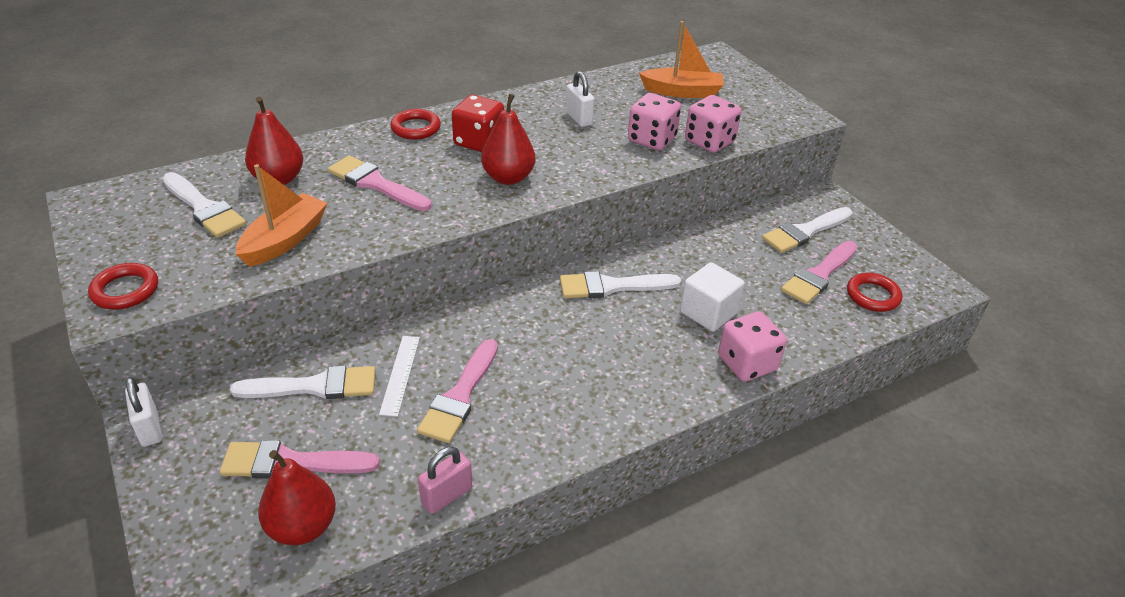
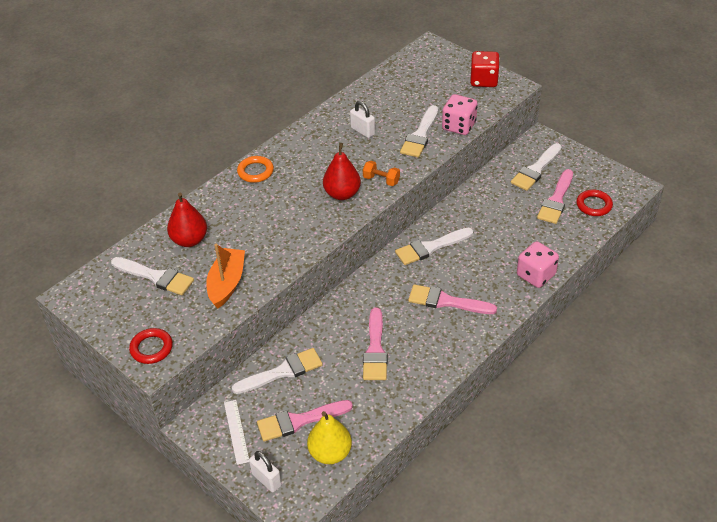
camera: 15 degrees left, 5 degrees up
white padlock [125,377,162,447] -> white padlock moved to [249,451,282,492]
red pear [258,450,336,545] -> yellow pear [307,411,352,464]
pink brush [328,155,432,211] -> pink brush moved to [408,284,497,314]
white ruler [379,336,420,417] -> white ruler moved to [224,400,249,465]
red ring [390,109,441,140] -> orange ring [237,156,274,183]
pink padlock [418,447,472,514] -> none
red dice [452,95,504,152] -> red dice moved to [470,51,500,87]
pink dice [628,93,681,150] -> white brush [400,105,438,158]
orange boat [639,21,724,98] -> none
white cube [680,262,745,332] -> none
none -> orange dumbbell [363,161,400,186]

